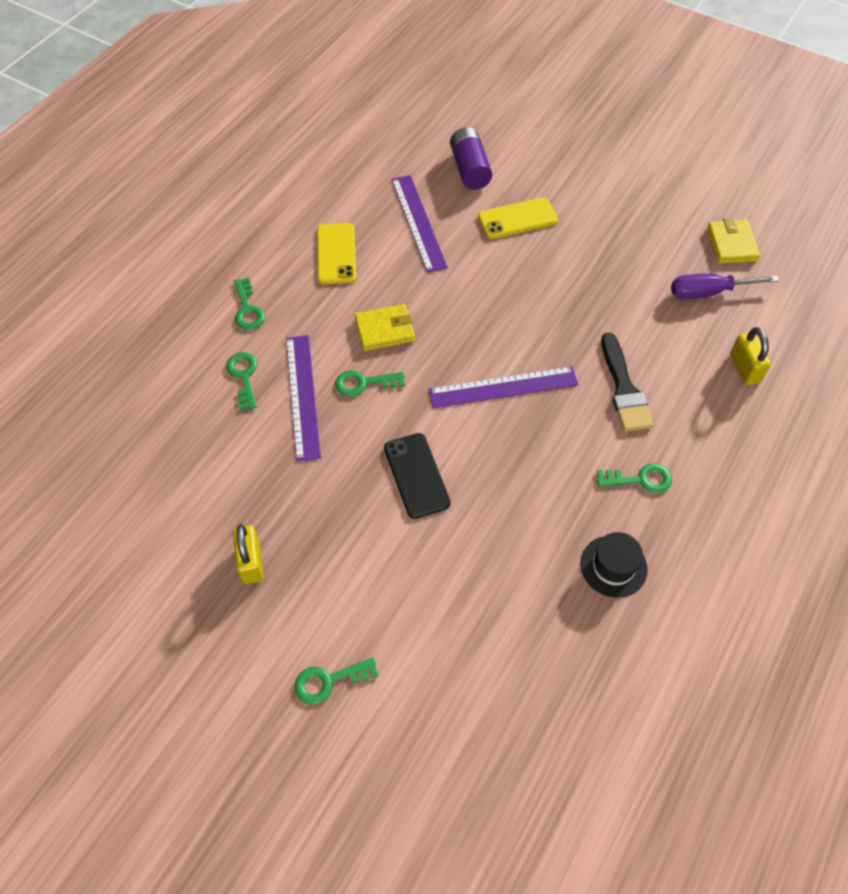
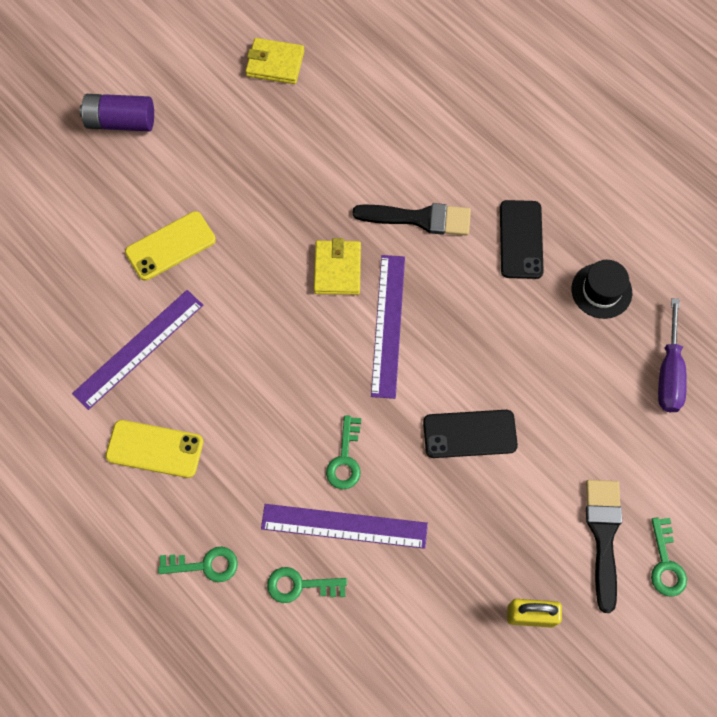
camera: 75 degrees left, 10 degrees up
yellow wallet [355,304,415,351] -> yellow wallet moved to [314,238,361,295]
purple ruler [391,175,448,273] -> purple ruler turned 45 degrees counterclockwise [72,290,203,410]
purple battery [450,127,492,190] -> purple battery moved to [79,94,154,132]
yellow phone [478,197,558,239] -> yellow phone turned 60 degrees clockwise [125,211,216,281]
green key [597,464,672,493] -> black phone [500,200,544,279]
purple screwdriver [671,273,779,299] -> purple screwdriver moved to [658,298,687,412]
yellow padlock [730,327,771,385] -> none
none -> black brush [586,480,622,613]

